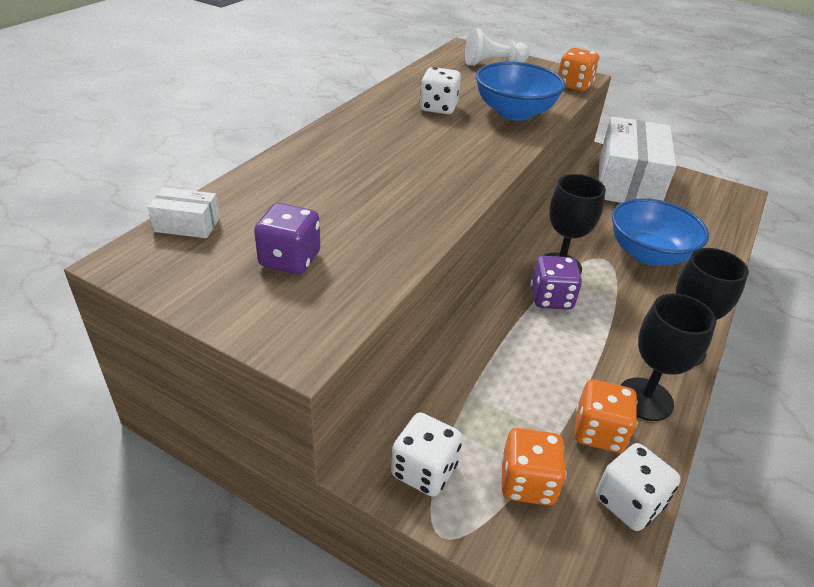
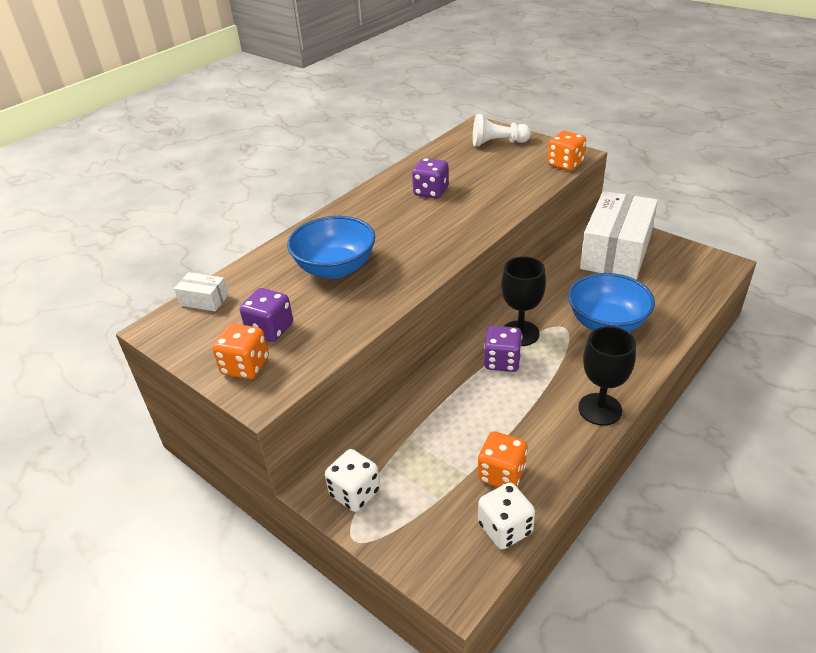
camera: 15 degrees right, 0 degrees up
white dice [420,67,461,114] -> purple dice [412,158,449,199]
blue bowl [476,62,566,121] -> blue bowl moved to [287,216,375,279]
orange dice [501,428,566,506] -> orange dice moved to [212,323,269,379]
black goblet [621,293,716,421] -> none

